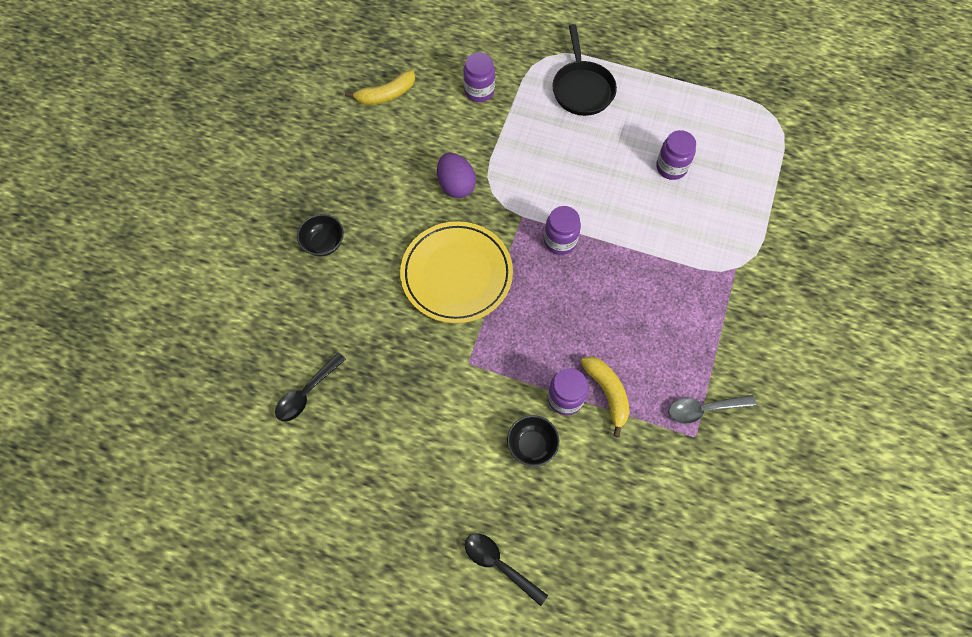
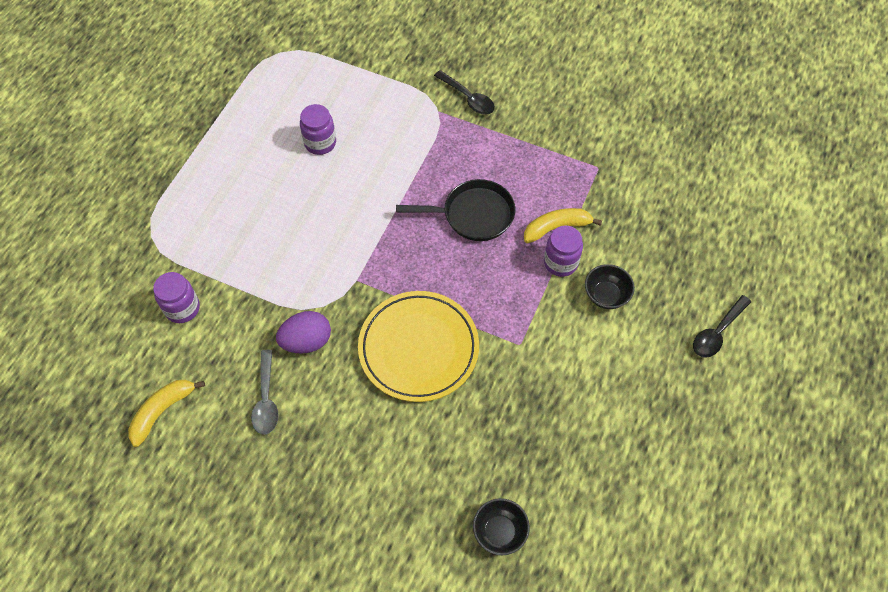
camera: 85 degrees left, 5 degrees down
black spoon [275,352,346,422] -> black spoon moved to [434,70,495,115]
black bowl [297,214,344,256] -> black bowl moved to [473,498,530,555]
yellow banana [345,70,415,105] -> yellow banana turned 120 degrees counterclockwise [128,380,205,447]
purple jar [544,206,581,255] -> none
black pan [552,24,617,116] -> black pan moved to [396,179,516,241]
grey spoon [669,395,756,424] -> grey spoon moved to [251,350,279,435]

